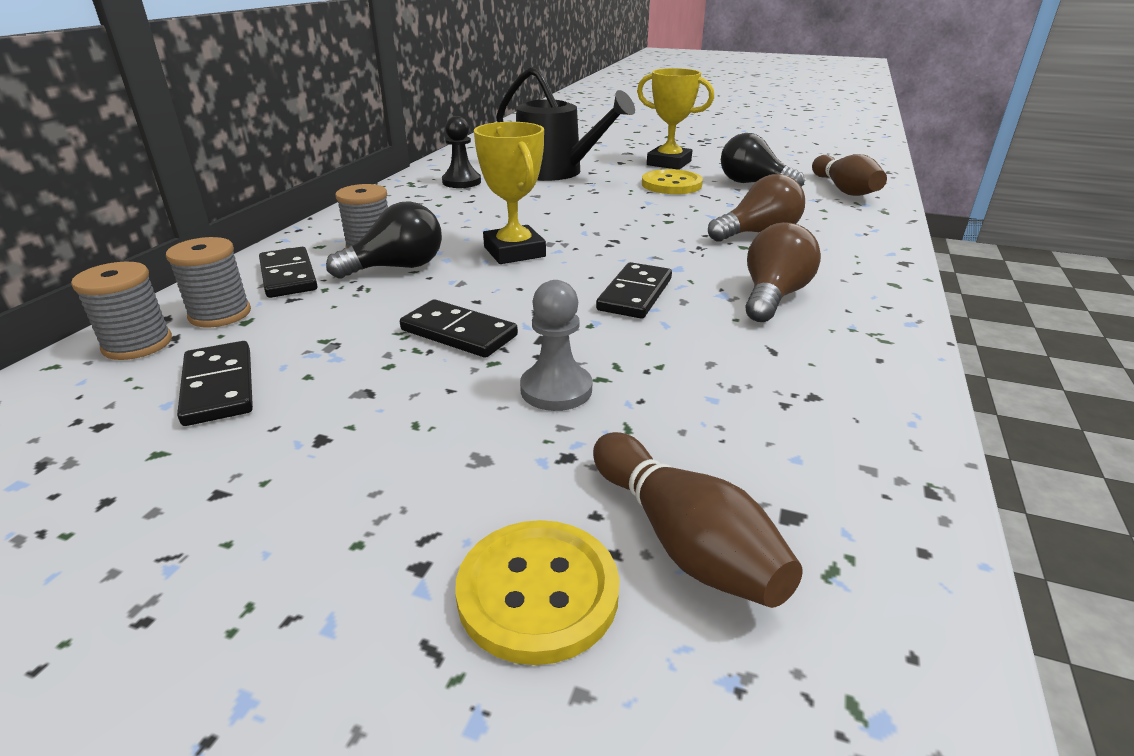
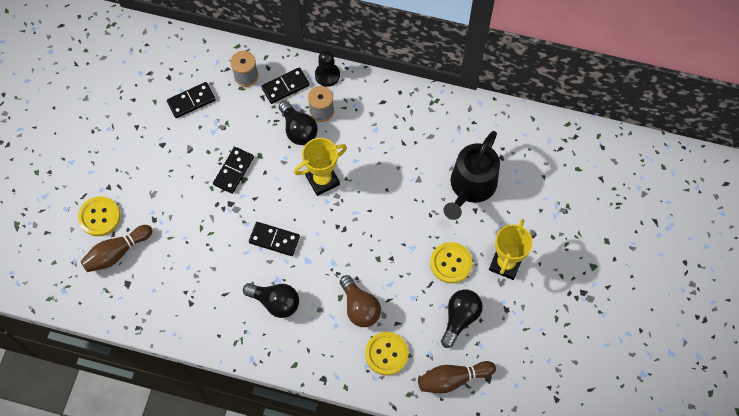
camera: 85 degrees right, 35 degrees up
grey spool [71,262,172,360] -> none
black pawn [442,116,481,188] -> black pawn moved to [315,51,340,87]
grey pawn [520,280,592,411] -> none
brown light bulb [745,222,821,322] -> black light bulb [243,283,299,318]
none -> yellow button [365,332,409,375]

